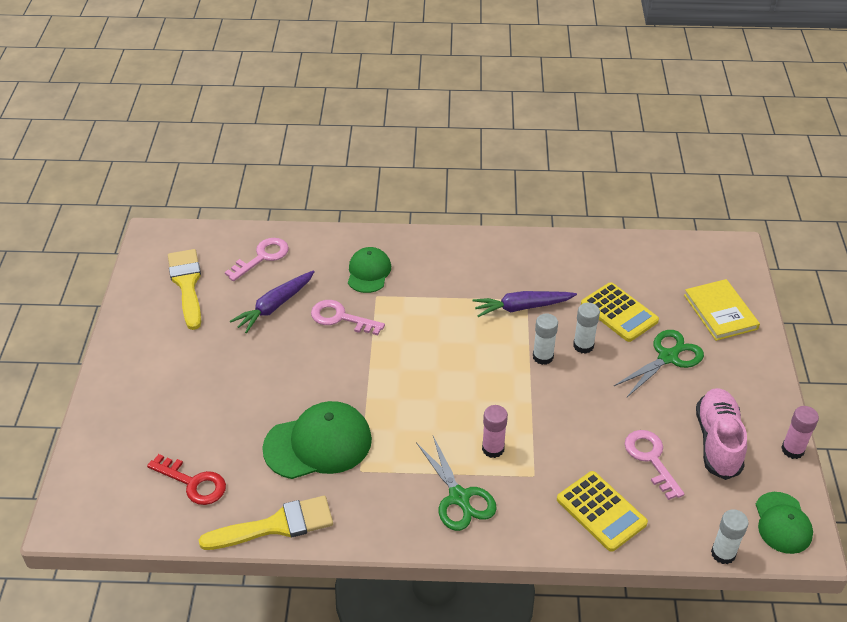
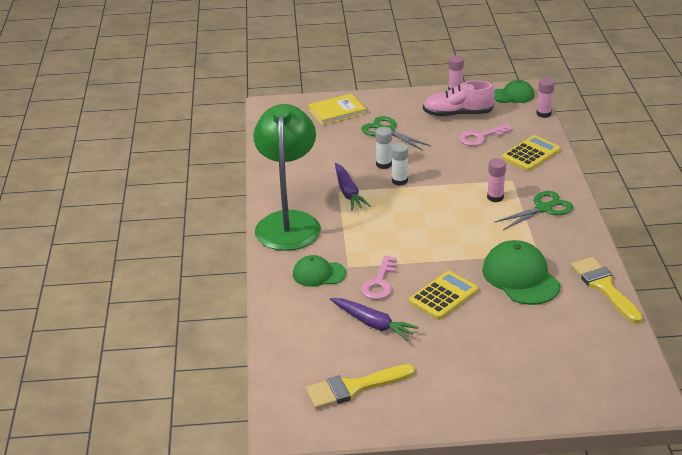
camera: 95 degrees left, 10 degrees down
red key [147,454,226,505] -> none
pink key [225,238,289,281] -> none
yellow calculator [581,282,659,342] -> yellow calculator moved to [409,271,478,320]
white glue stick [711,509,749,564] -> pink glue stick [536,78,555,118]
none -> green lamp [253,104,321,251]

